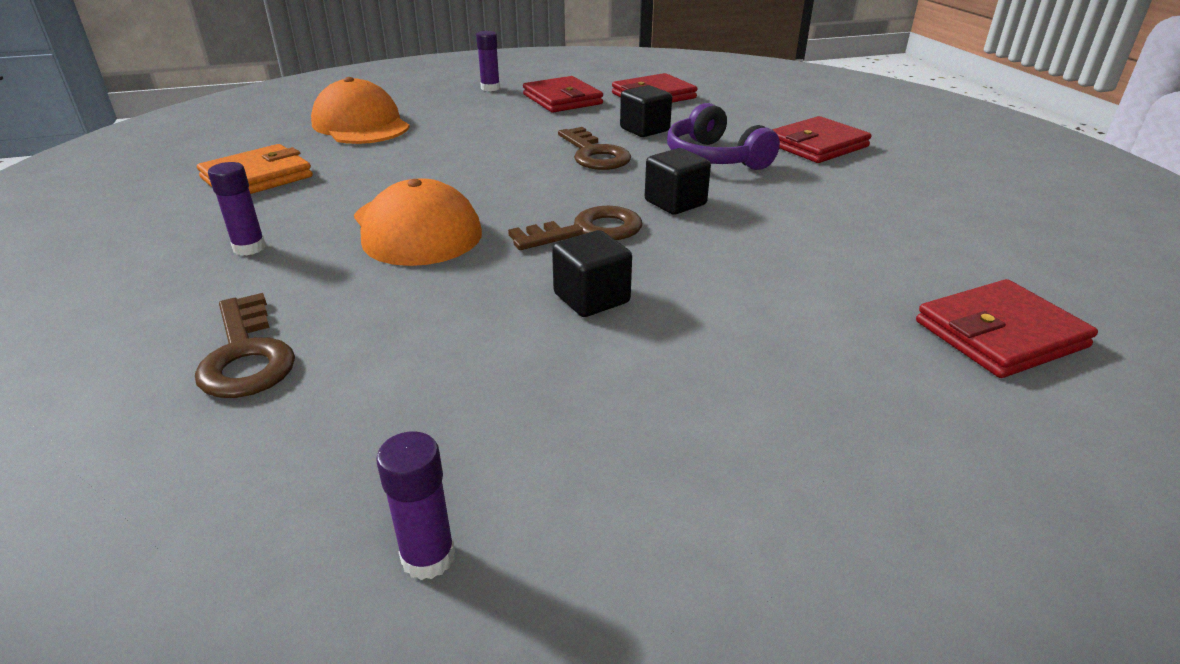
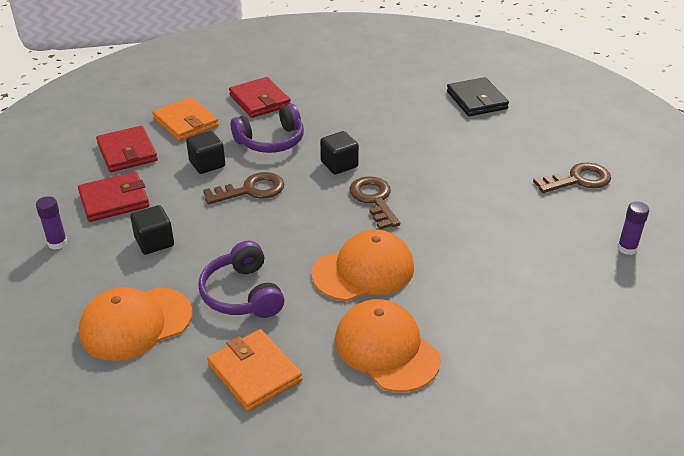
camera: 85 degrees left, 5 degrees up
brown key [195,293,295,398] -> brown key moved to [533,163,611,193]
purple glue stick [208,162,266,255] -> orange cap [335,299,441,392]
black cube [552,230,632,317] -> black cube moved to [130,205,174,255]
red wallet [916,279,1098,378] -> black wallet [447,77,509,116]
none -> orange wallet [152,97,219,141]
none -> purple headphones [198,241,284,318]

